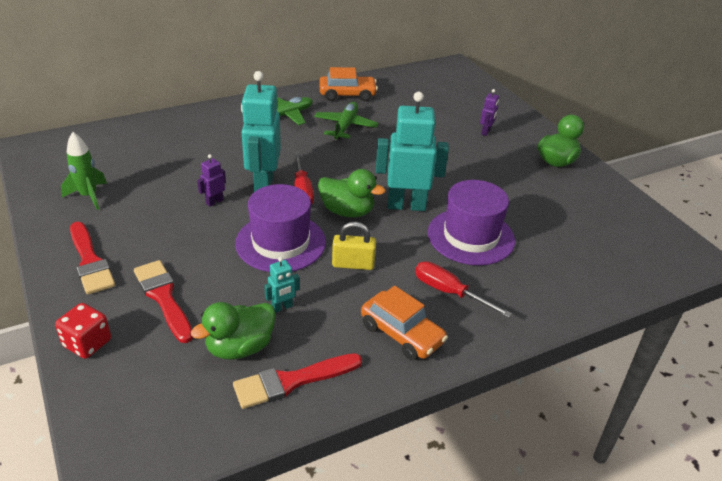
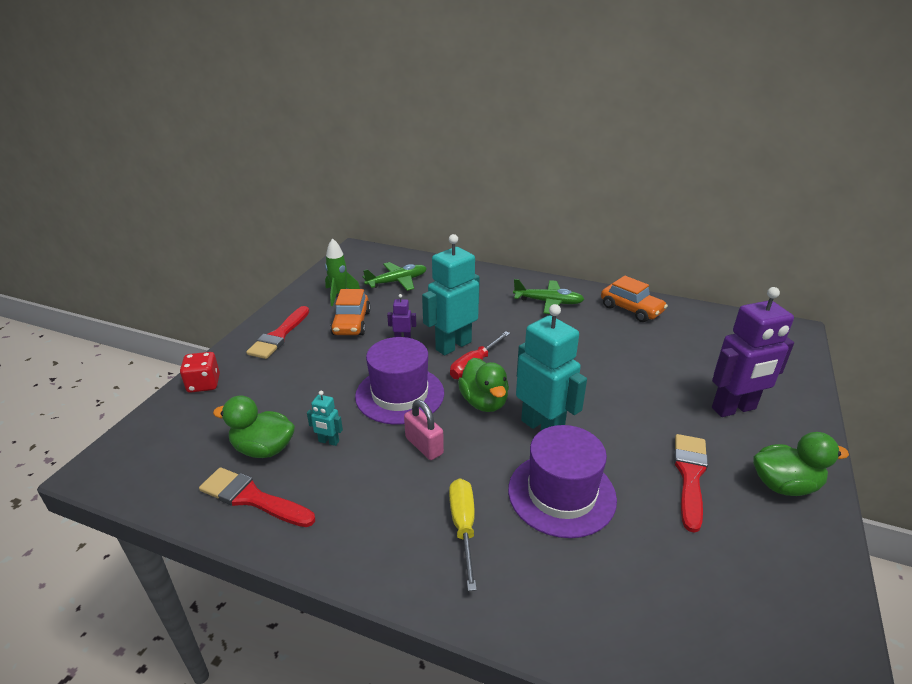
camera: 50 degrees right, 5 degrees down
red brush [134,260,193,343] -> red brush moved to [674,434,708,533]
green plane [314,102,379,140] -> green plane moved to [363,262,427,291]
yellow padlock [332,222,376,270] -> pink padlock [404,400,444,460]
orange car [361,286,448,361] -> orange car moved to [330,289,371,335]
red screwdriver [415,261,512,318] -> yellow screwdriver [449,478,477,591]
purple robot [480,89,499,136] -> purple robot [712,287,794,417], size x2.27

